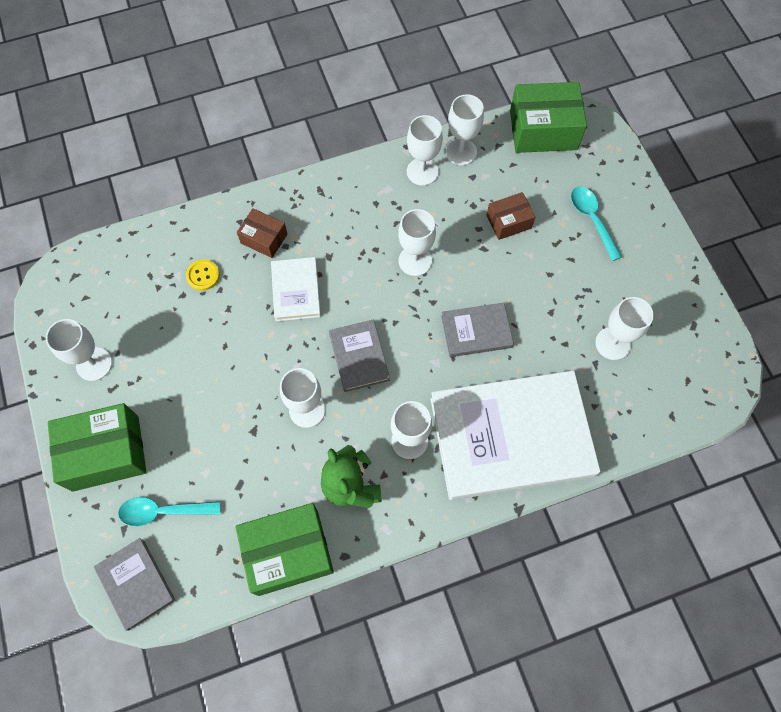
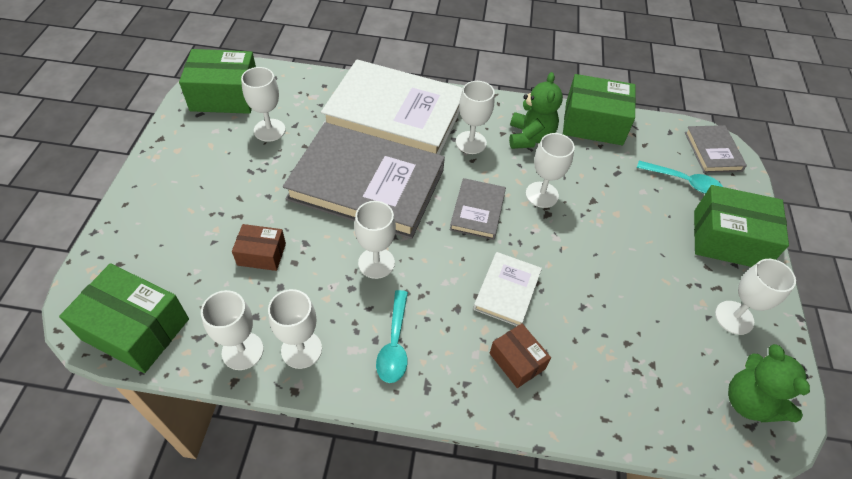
camera: 155 degrees left, 15 degrees down
yellow button [186,259,220,291] -> none
grey book [441,303,514,357] -> grey book [283,122,445,239], size x2.18
turquoise spoon [571,187,622,261] -> turquoise spoon moved to [376,290,408,383]
none -> green box [179,49,256,114]
none -> green teddy bear [728,344,810,422]

